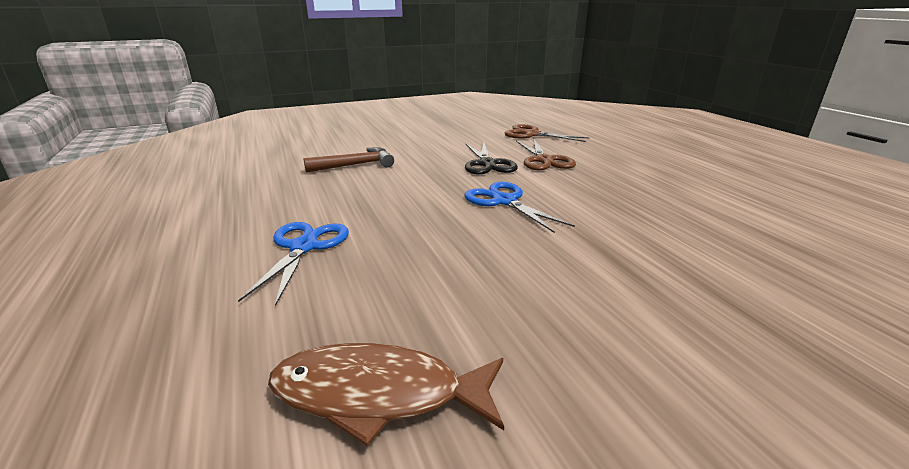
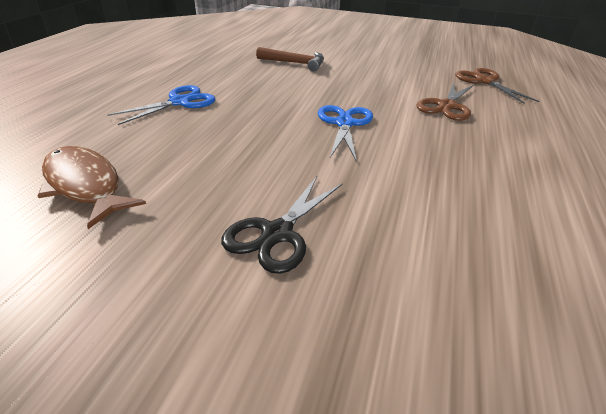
camera: 40 degrees right, 10 degrees up
black scissors [465,142,518,174] -> black scissors moved to [221,176,343,274]

